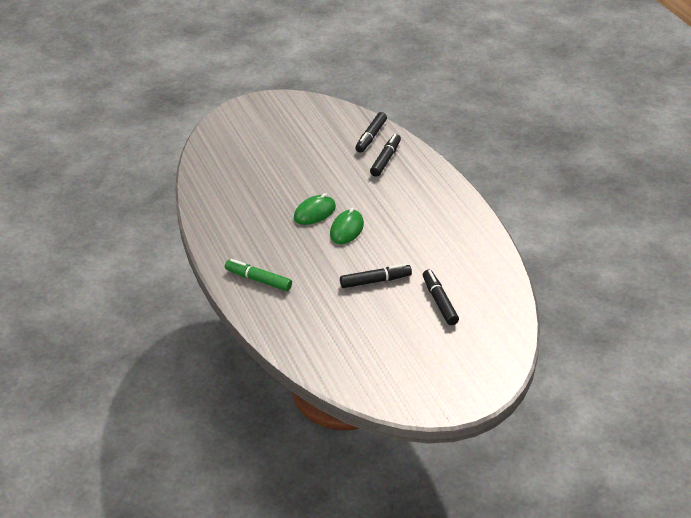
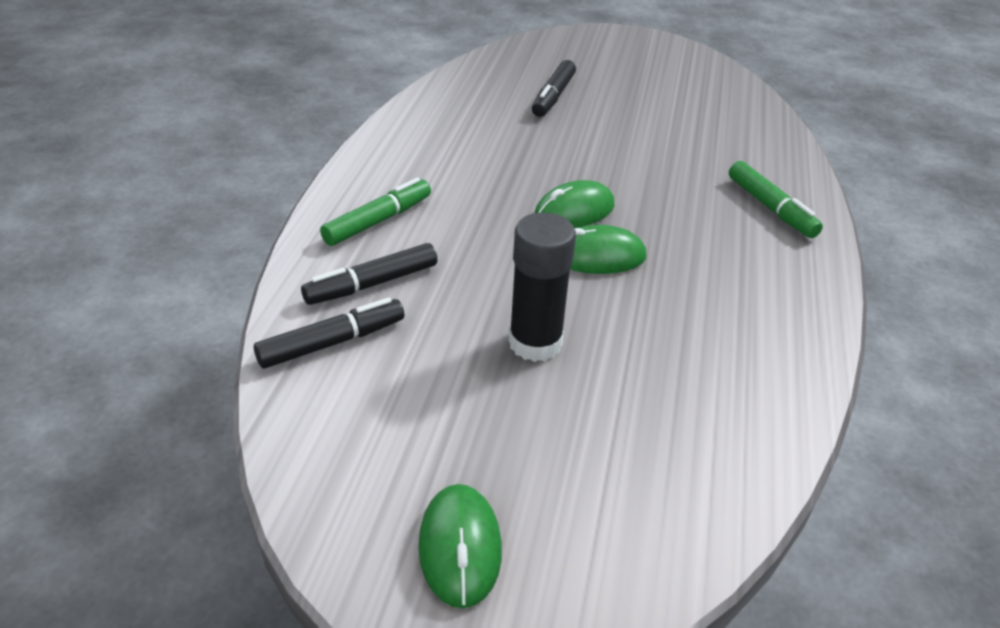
camera: 145 degrees left, 0 degrees up
black marker [340,264,412,288] -> none
none -> green marker [320,177,431,246]
none -> green mouse [418,484,502,608]
none -> black glue stick [509,212,576,362]

